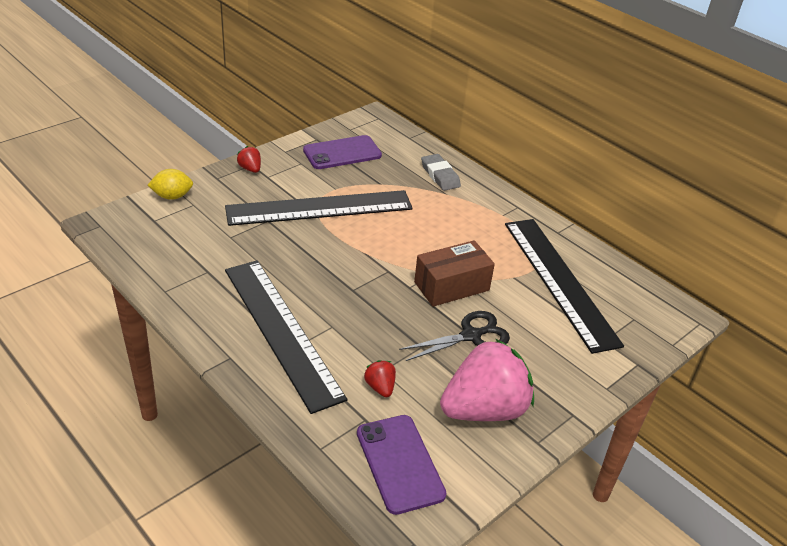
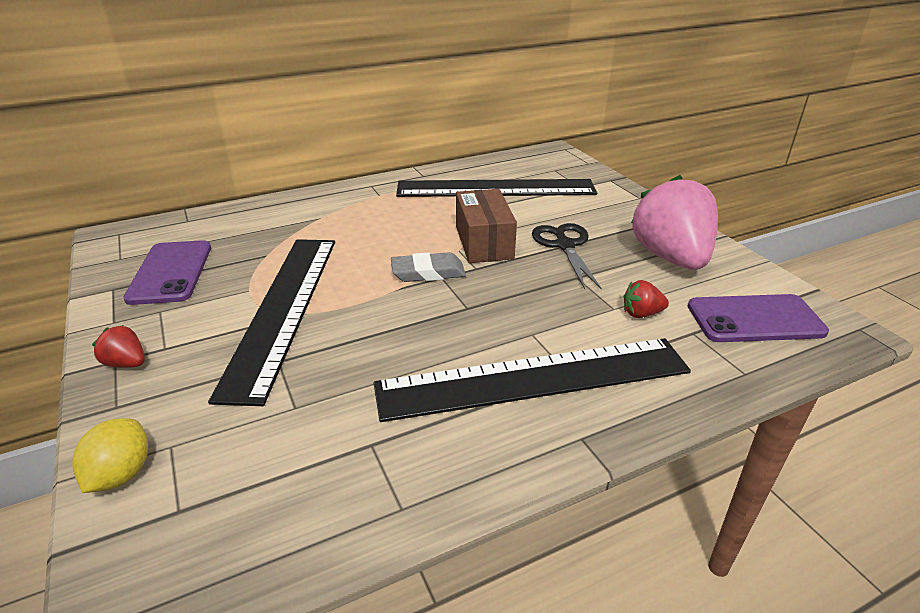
camera: 70 degrees left, 5 degrees down
red strawberry [237,146,261,173] -> red strawberry turned 45 degrees clockwise [92,325,145,368]
grey eraser [421,154,461,191] -> grey eraser moved to [391,252,466,282]

